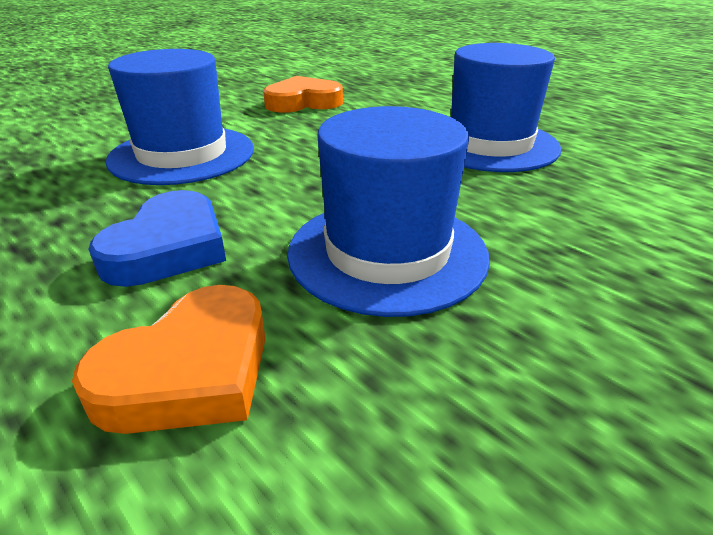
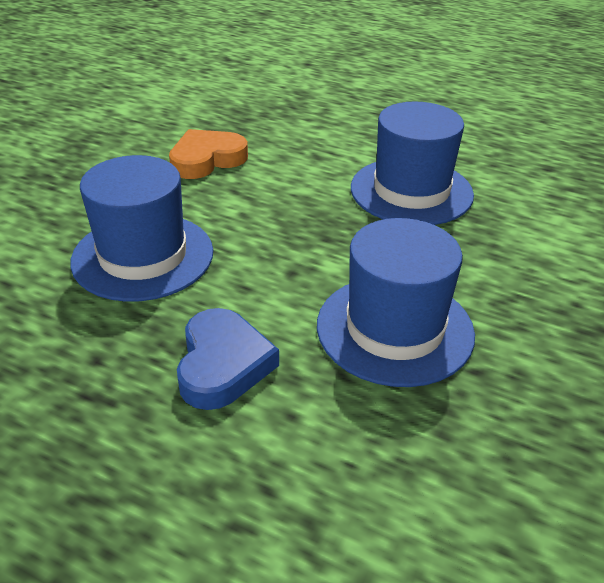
camera: 20 degrees left, 5 degrees up
orange heart [72,285,265,434] -> none

